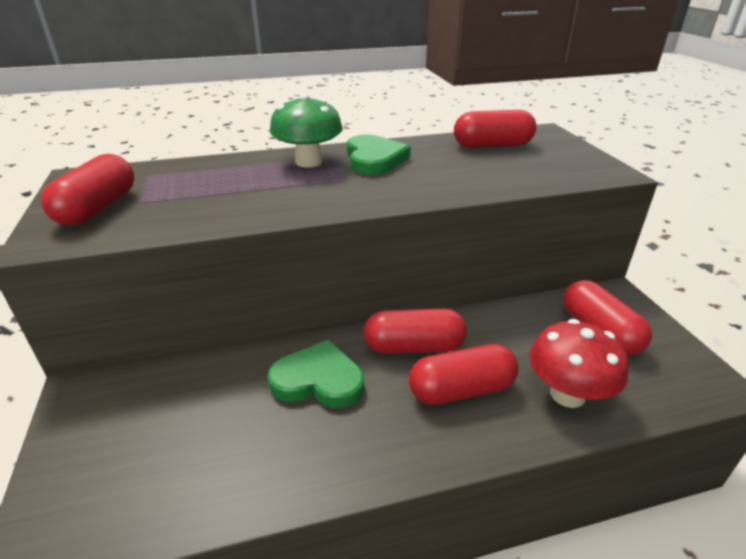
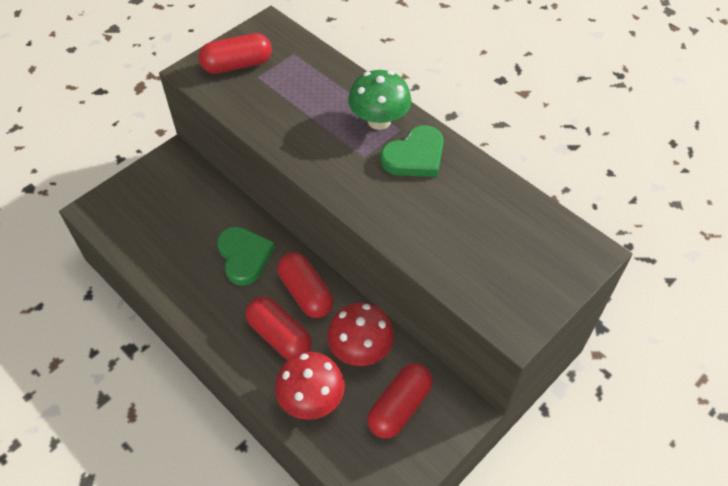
camera: 60 degrees right, 20 degrees up
red capsule [454,110,537,148] -> none
none -> red mushroom [327,303,394,366]

